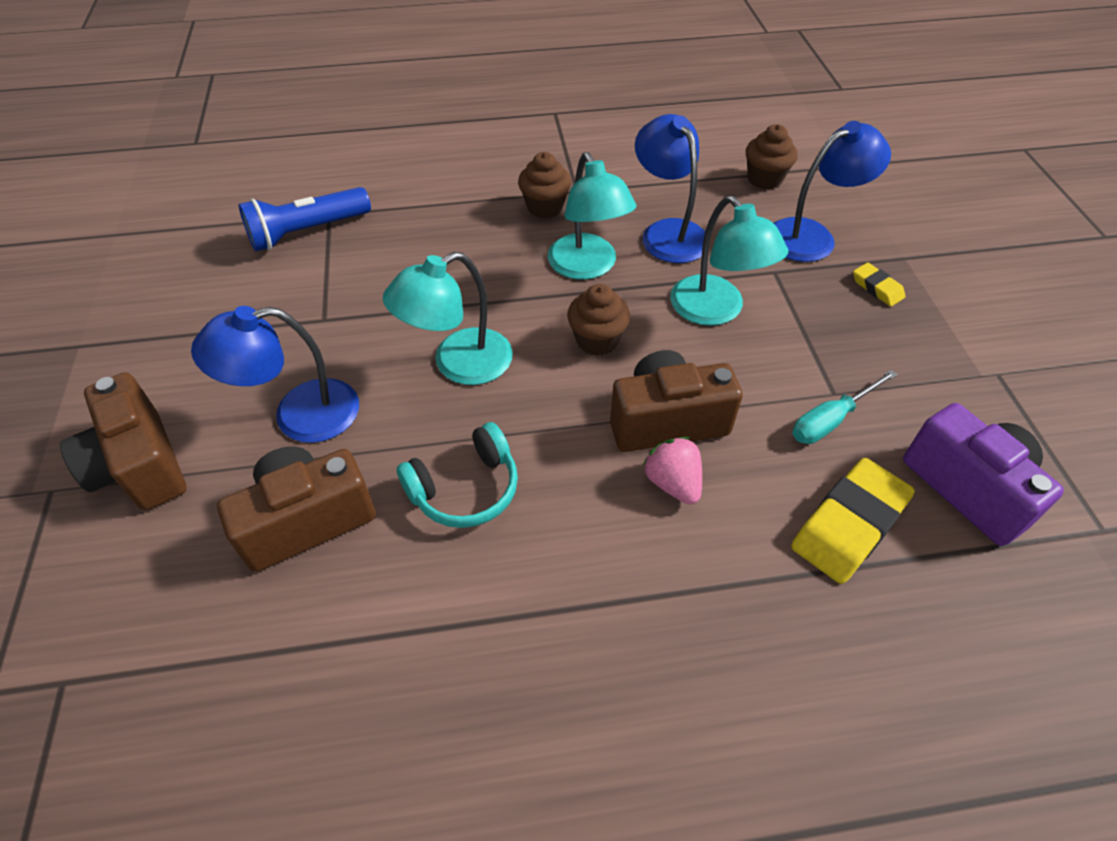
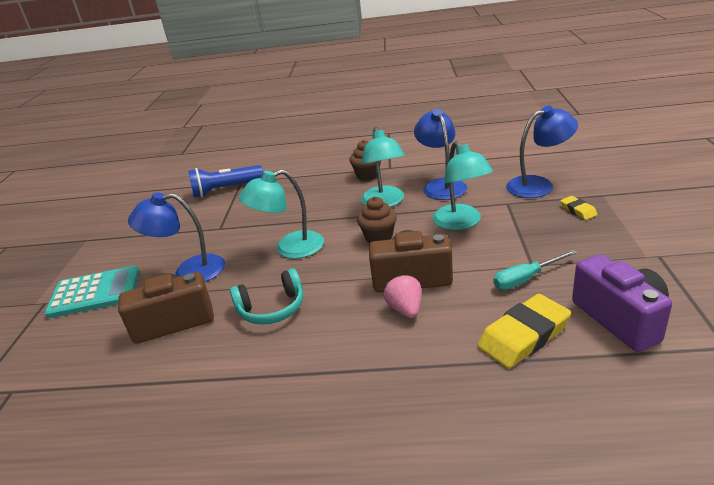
camera: 15 degrees right, 20 degrees down
brown camera [60,372,186,510] -> turquoise calculator [44,266,139,318]
brown cupcake [746,124,798,189] -> none

